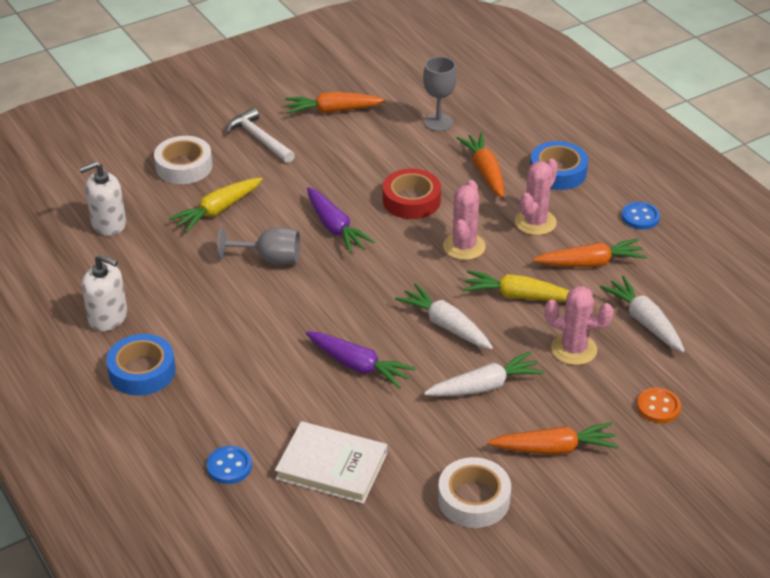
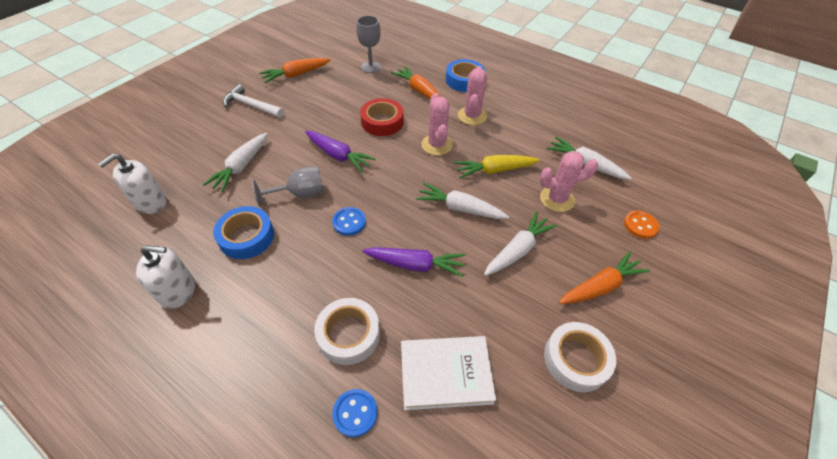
camera: 25 degrees left, 10 degrees up
blue tape [106,334,175,396] -> blue tape moved to [213,206,274,259]
white tape [154,136,212,184] -> white tape moved to [314,298,380,365]
yellow carrot [169,178,262,233] -> white carrot [203,133,268,192]
orange carrot [533,239,647,267] -> none
blue button [622,202,660,229] -> blue button moved to [332,207,366,236]

